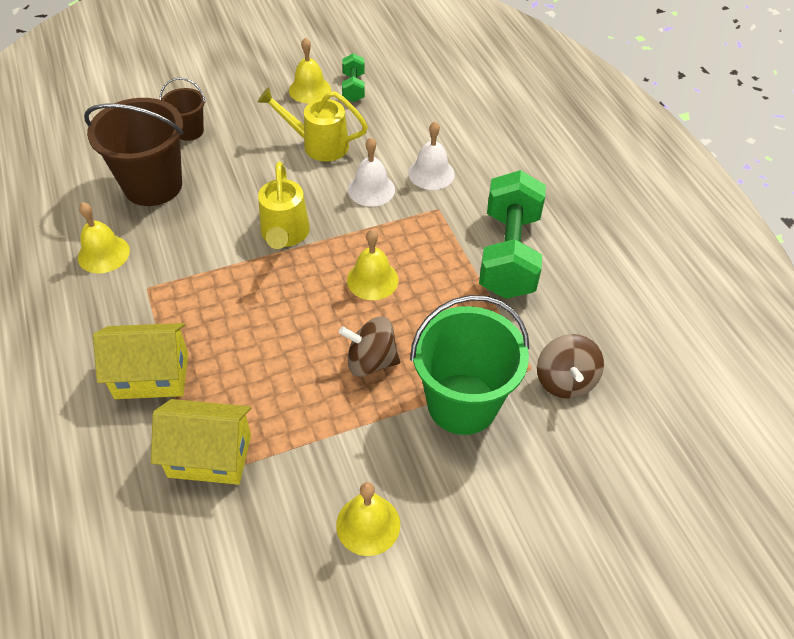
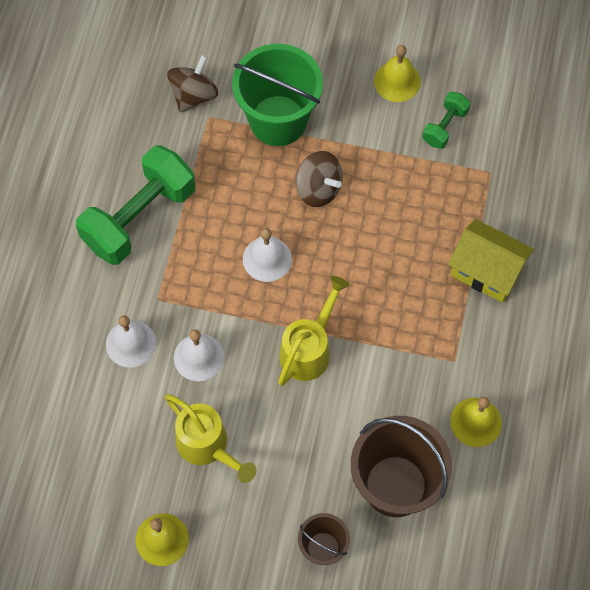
camera: 145 degrees left, 15 degrees up
yellow house [151,399,251,485] -> none
green dumbbell [342,53,365,102] -> green dumbbell moved to [422,92,470,149]
yellow bell [347,229,399,300] -> white bell [243,228,292,282]

